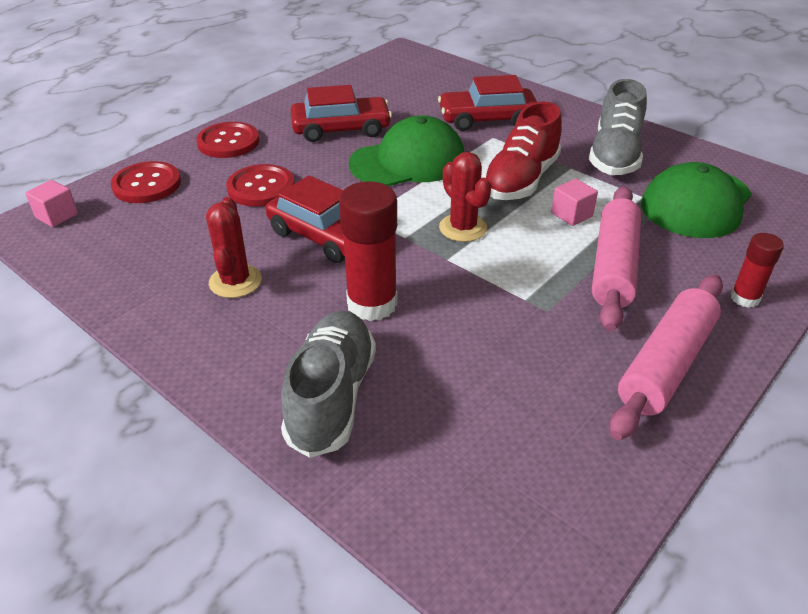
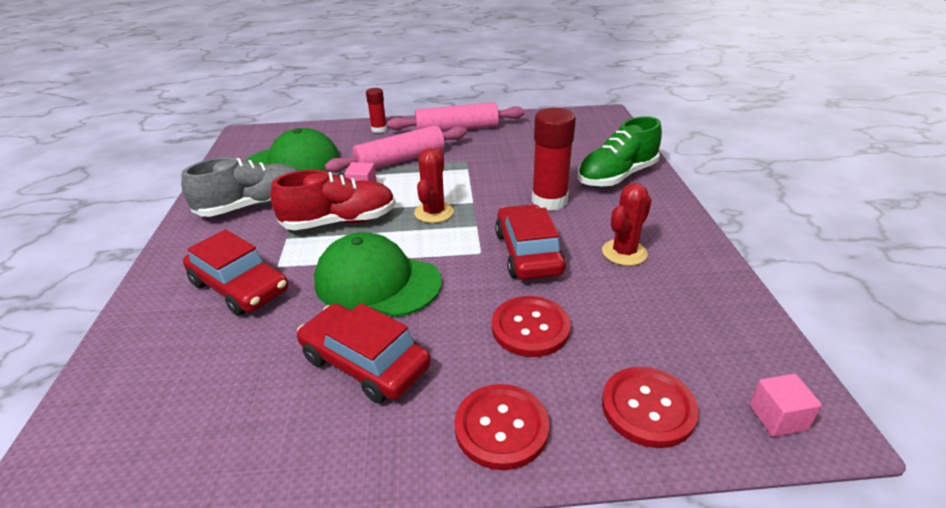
camera: 135 degrees left, 5 degrees down
grey shoe [281,311,376,458] -> green shoe [578,116,662,187]

